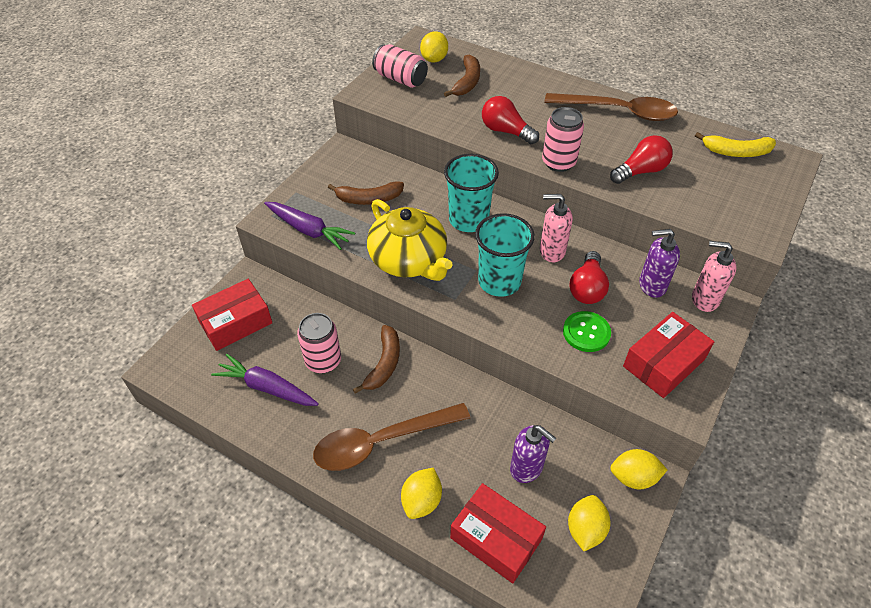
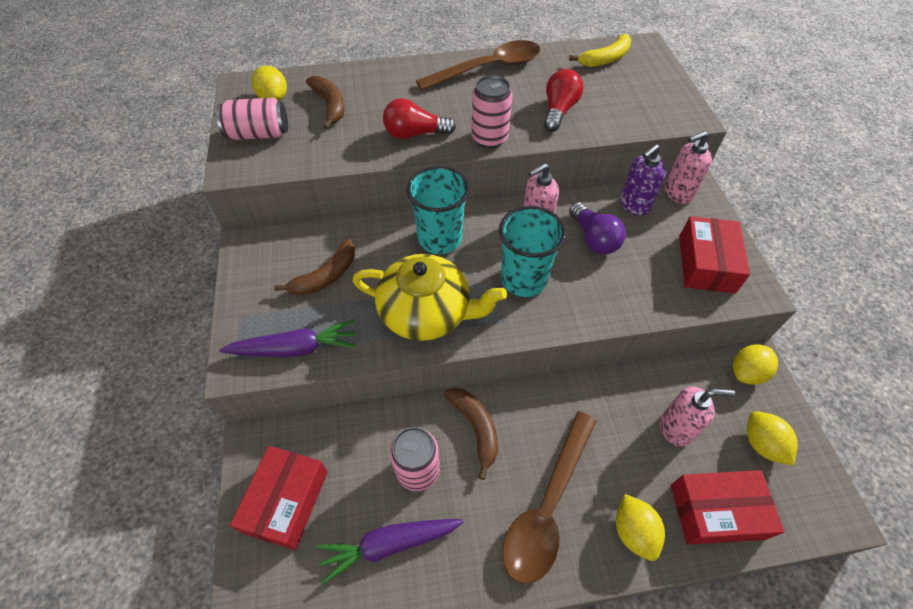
camera: 40 degrees left, 5 degrees up
purple soap dispenser [510,425,556,483] -> pink soap dispenser [660,386,735,447]
green button [563,311,611,352] -> none
red light bulb [569,251,609,304] -> purple light bulb [569,202,626,254]

